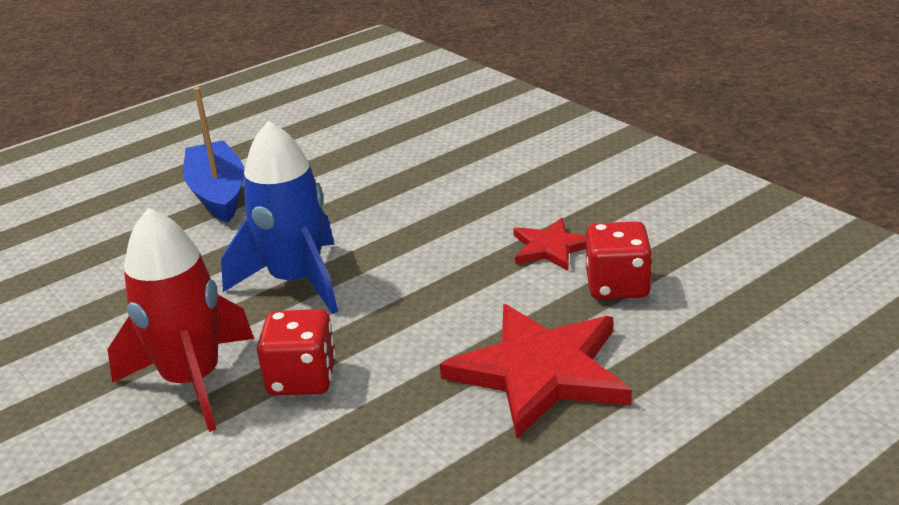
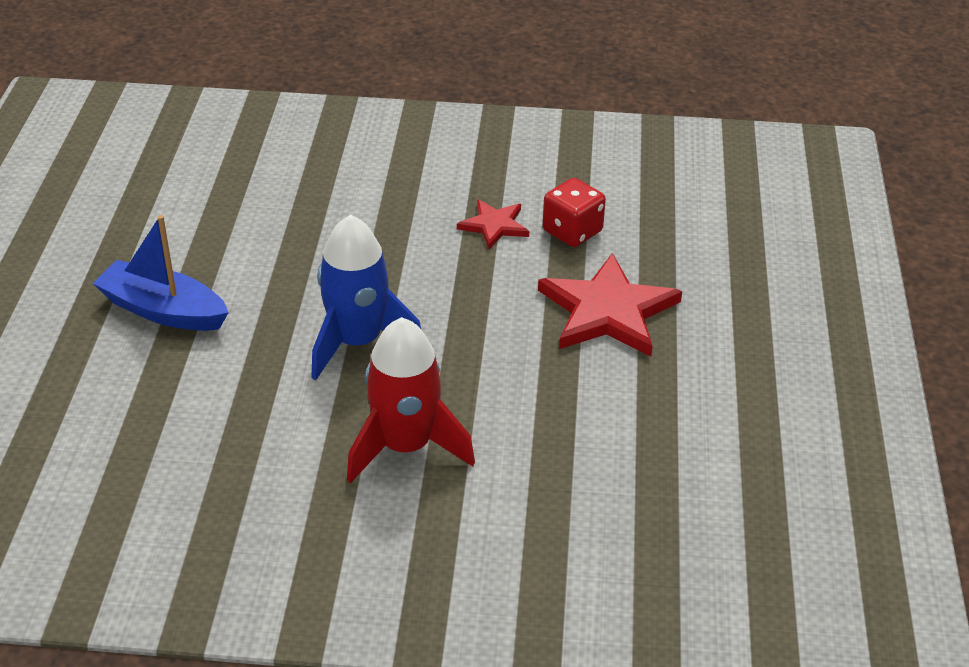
camera: 50 degrees left, 10 degrees up
red dice [257,309,336,395] -> none

